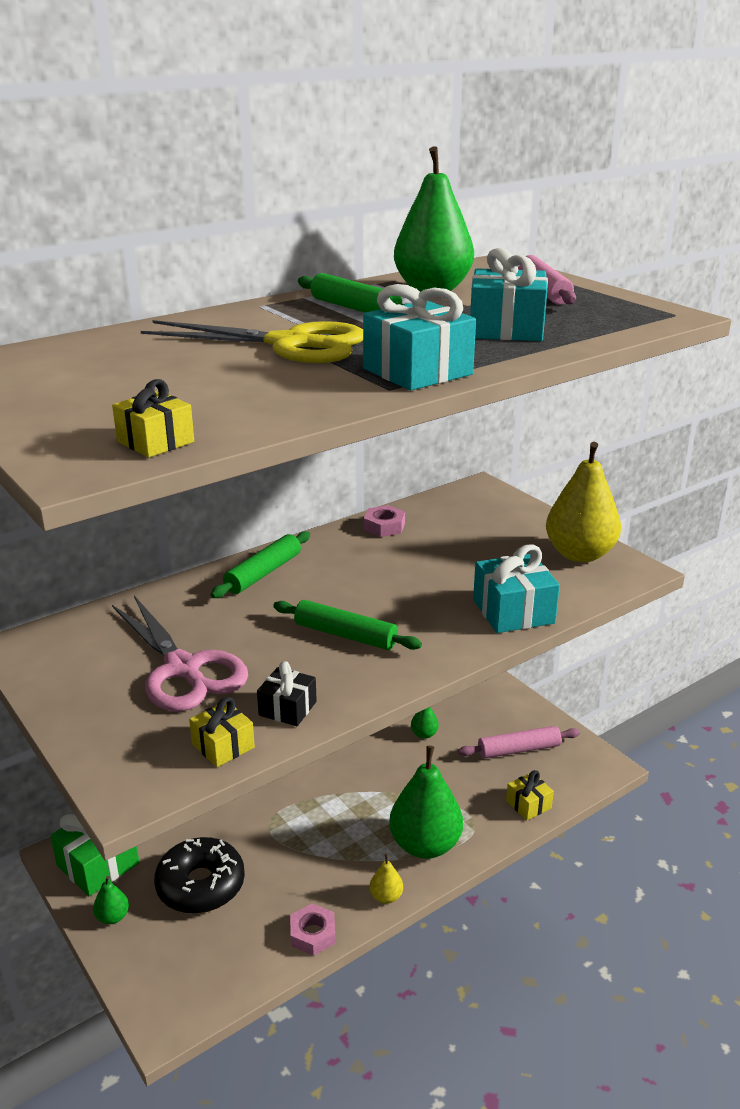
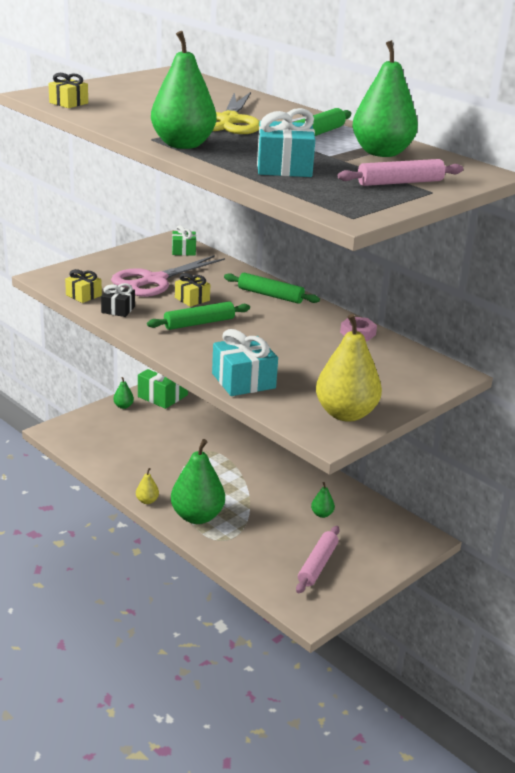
camera: 80 degrees right, 0 degrees up
black donut [154,837,245,914] -> none
green rolling pin [273,600,422,650] -> green rolling pin turned 45 degrees clockwise [147,302,250,330]
pink nut [290,904,336,956] -> none
turquoise gift [363,284,476,390] -> green pear [151,31,217,149]
pink rolling pin [458,726,580,759] -> pink rolling pin turned 45 degrees clockwise [296,526,339,594]
yellow gift [506,770,554,820] -> yellow gift moved to [175,273,210,307]
none -> green gift [172,225,196,256]

